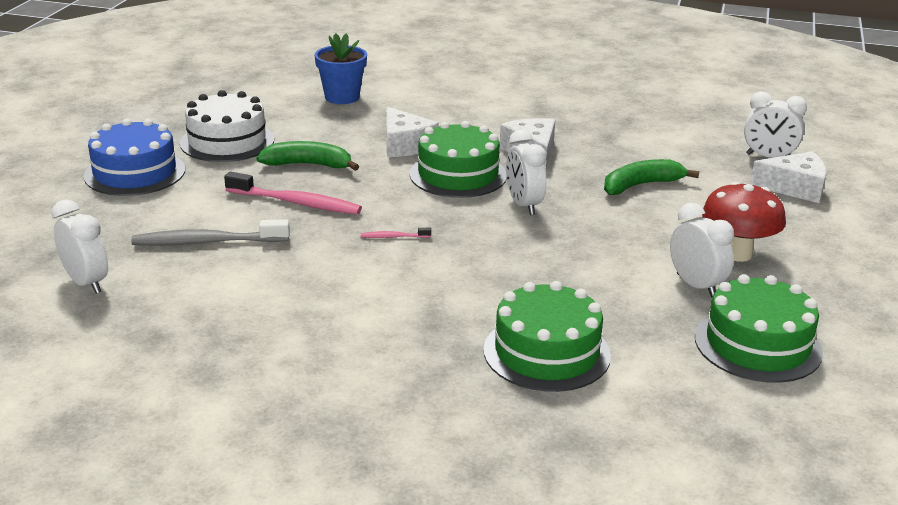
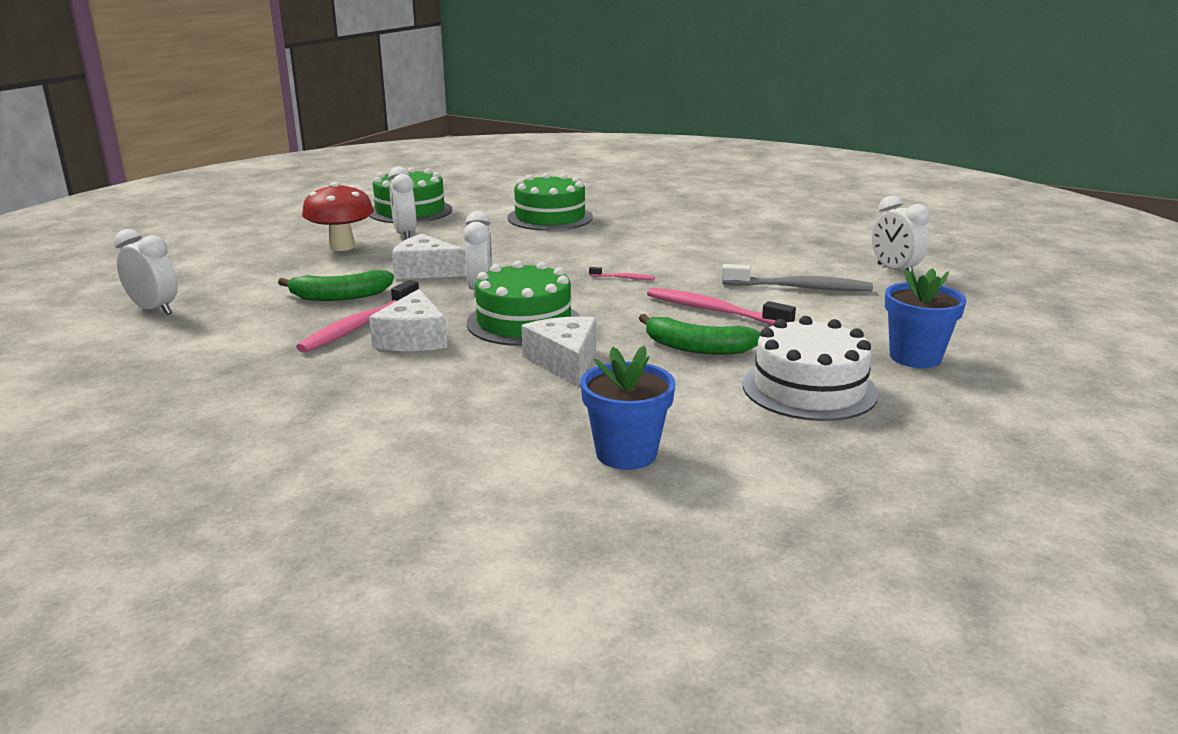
camera: 165 degrees left, 5 degrees down
blue cake [84,119,185,196] -> blue flower pot [885,268,967,368]
white cheese [750,151,827,203] -> white cheese moved to [392,234,466,279]
none -> pink toothbrush [296,280,419,353]

